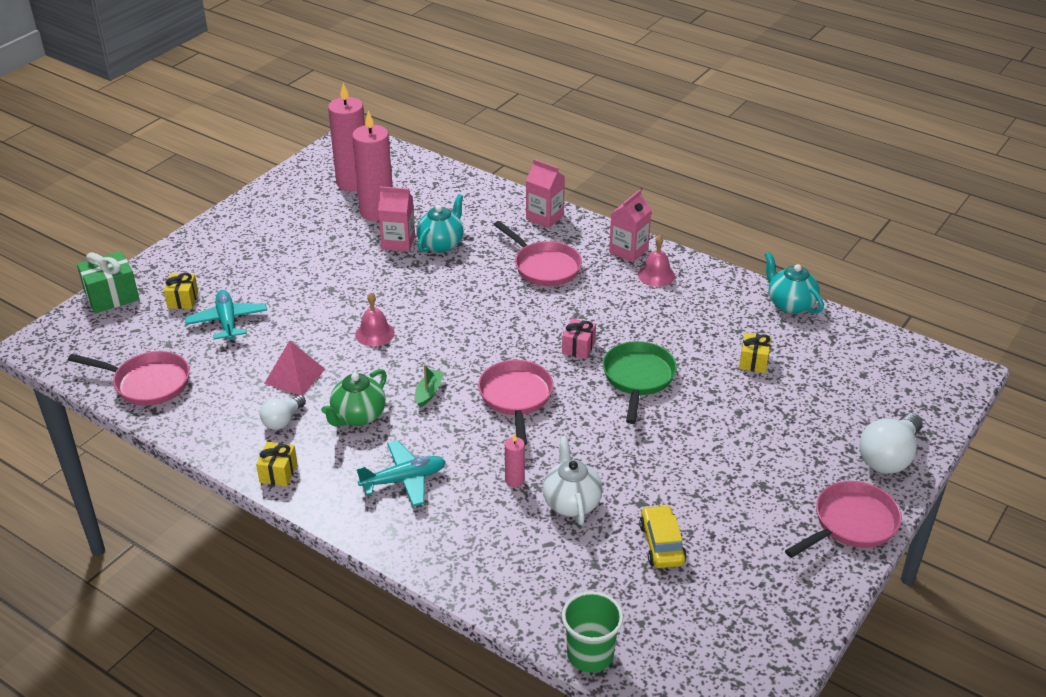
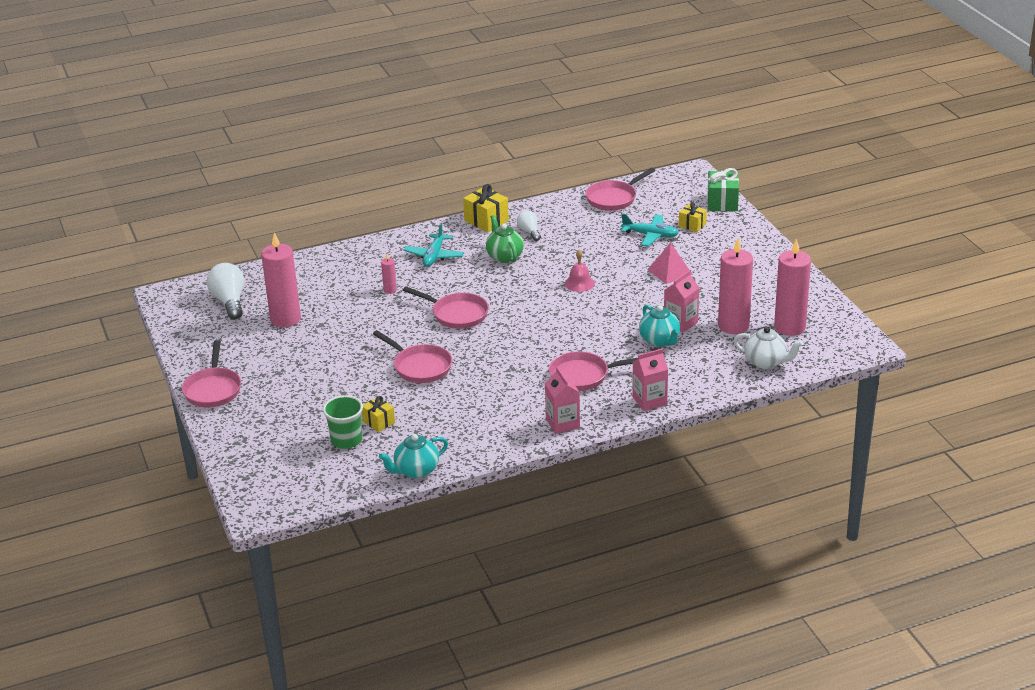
camera: 125 degrees right, 5 degrees down
yellow gift [256,442,298,487] -> yellow gift [463,184,509,232], size x1.61
pink pyramid [264,340,325,396] -> pink pyramid moved to [647,243,692,284]
green boat [415,364,444,407] -> none
white teapot [543,436,602,525] -> white teapot moved to [734,327,803,369]
pink gift [562,318,596,359] -> none
green cup [562,591,624,672] -> green cup moved to [323,395,363,449]
green pan [603,341,677,424] -> pink pan [373,330,452,383]
pink bell [638,235,675,287] -> none
yellow car [639,505,687,568] -> pink candle [261,232,301,327]
turquoise teapot [765,252,824,314] -> turquoise teapot turned 150 degrees clockwise [379,434,448,479]
white light bulb [859,413,923,474] -> white light bulb moved to [207,263,244,320]

